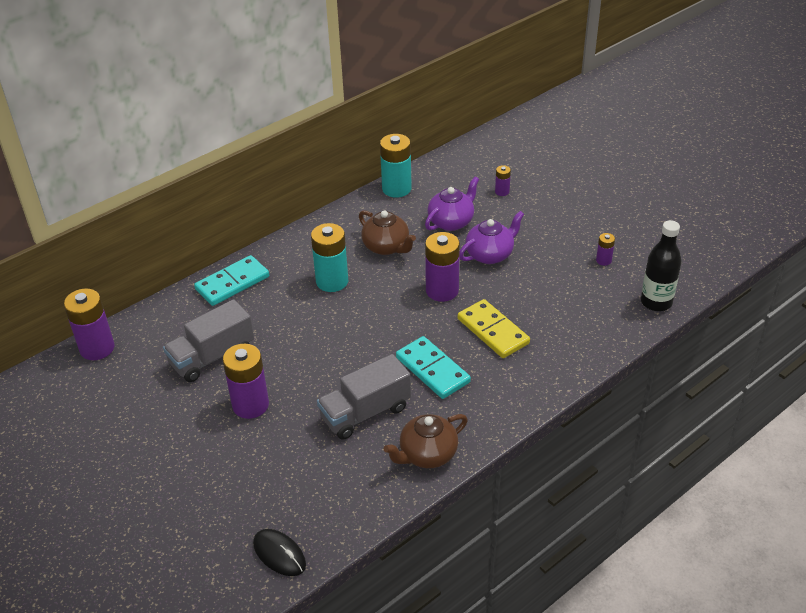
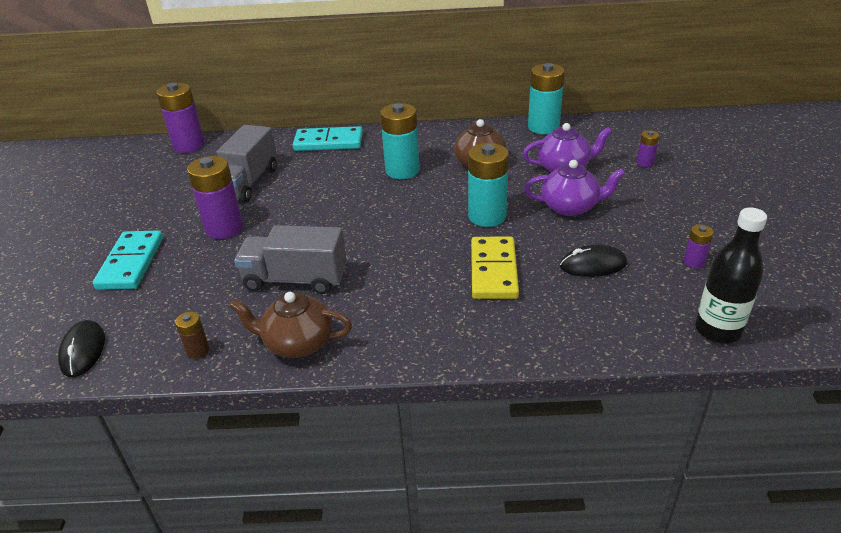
camera: 40 degrees right, 5 degrees down
grey truck [163,299,254,382] -> grey truck turned 75 degrees counterclockwise [217,125,277,203]
turquoise domino [396,336,471,399] -> turquoise domino moved to [93,230,163,290]
purple battery [425,232,460,302] -> turquoise battery [468,143,509,227]
none -> brown battery [175,312,210,359]
none -> black mouse [560,245,627,277]

